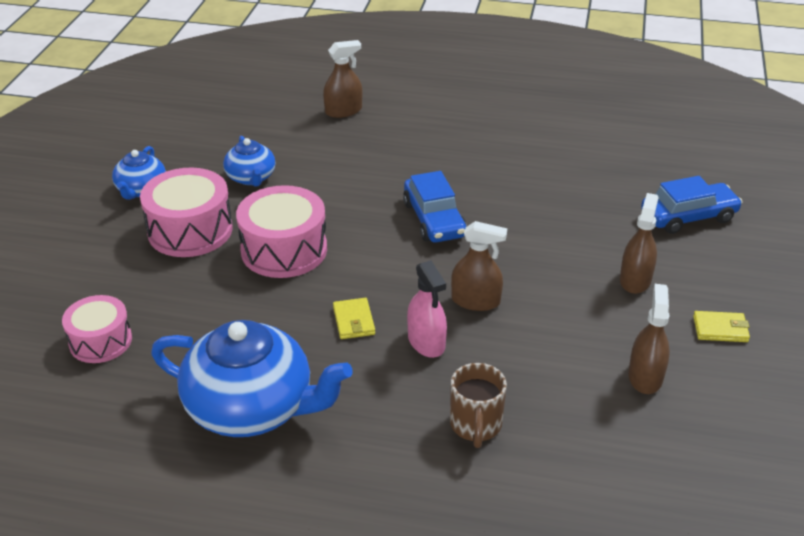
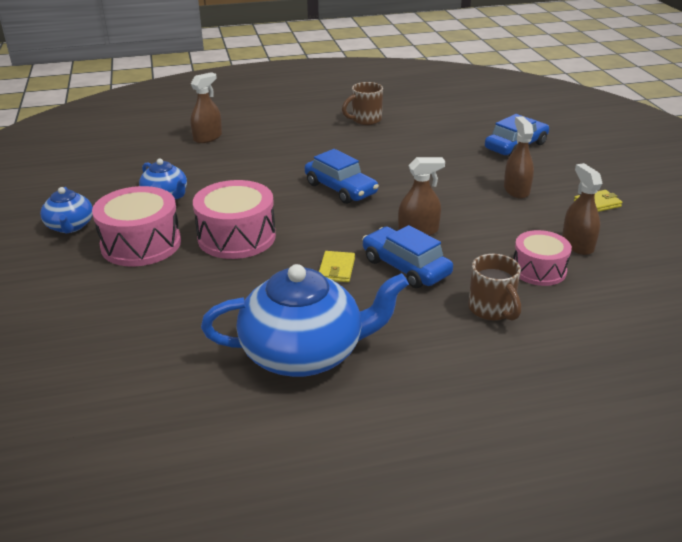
camera: 25 degrees left, 5 degrees down
pink drum [62,295,132,363] -> pink drum moved to [513,230,572,286]
yellow wallet [333,298,375,339] -> yellow wallet turned 45 degrees clockwise [319,251,355,282]
pink spray bottle [407,260,447,358] -> blue car [362,225,453,288]
none -> brown mug [342,82,383,125]

